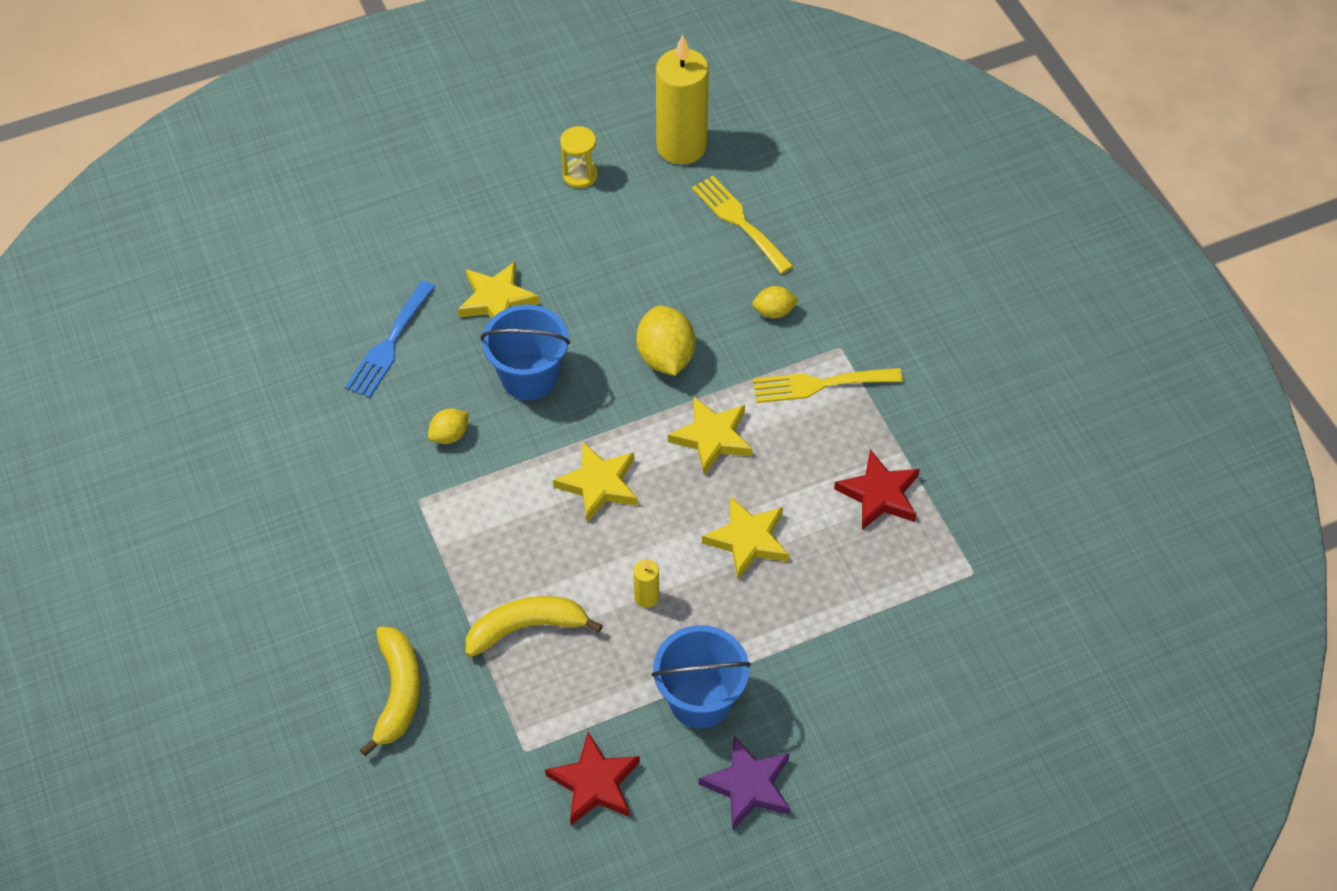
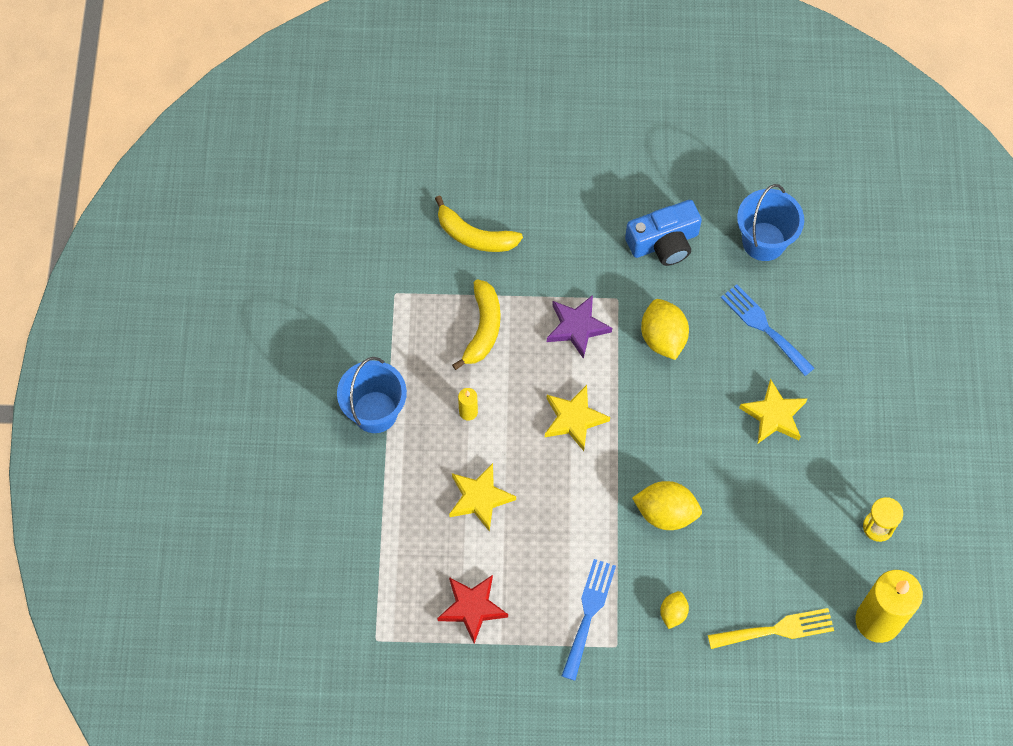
camera: 115 degrees right, 10 degrees up
yellow lemon [428,409,469,444] -> yellow lemon [641,299,689,360], size x1.78
blue bucket [481,304,570,400] -> blue bucket moved to [737,184,804,261]
red star [545,732,640,825] -> none
yellow star [668,397,752,475] -> none
purple star [699,735,790,830] -> purple star moved to [547,295,612,359]
yellow fork [753,368,903,403] -> blue fork [562,559,616,681]
none -> blue camera [625,200,702,266]

